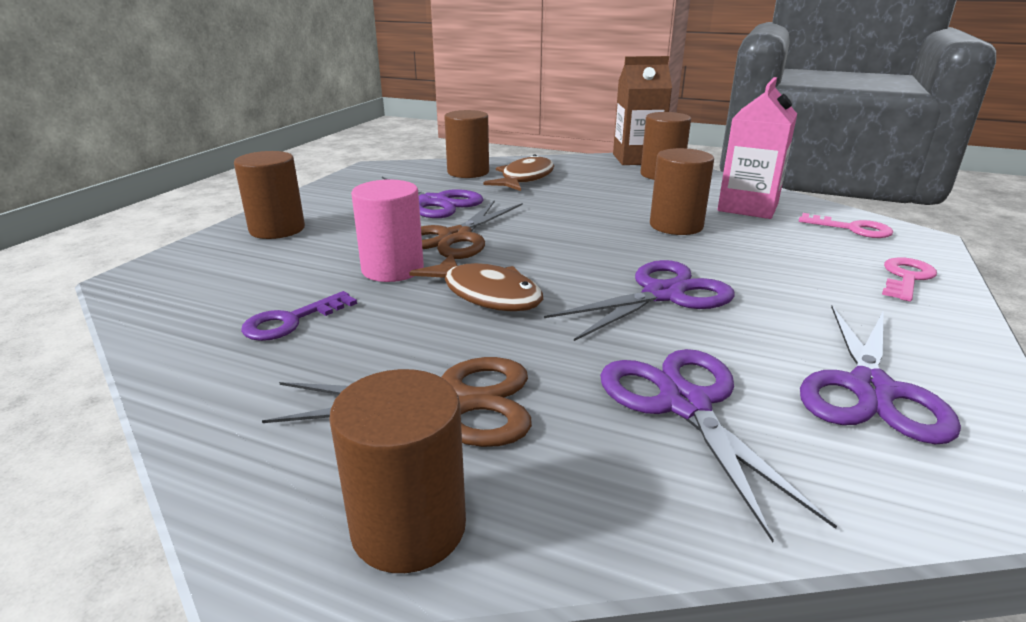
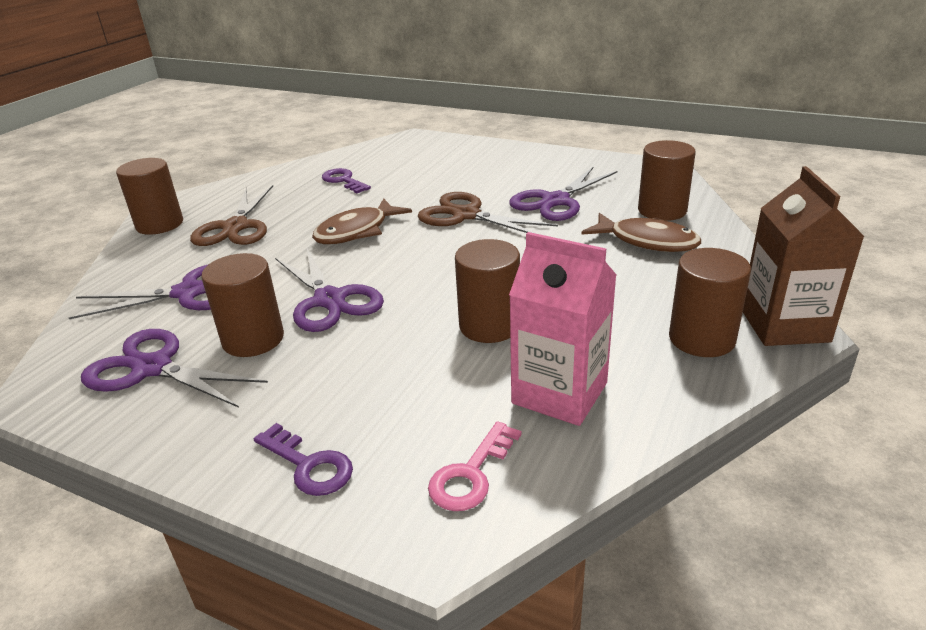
camera: 95 degrees right, 5 degrees up
brown cylinder [234,151,305,239] -> brown cylinder moved to [201,253,284,357]
pink cylinder [351,180,424,282] -> none
pink key [882,257,937,302] -> purple key [254,423,353,496]

